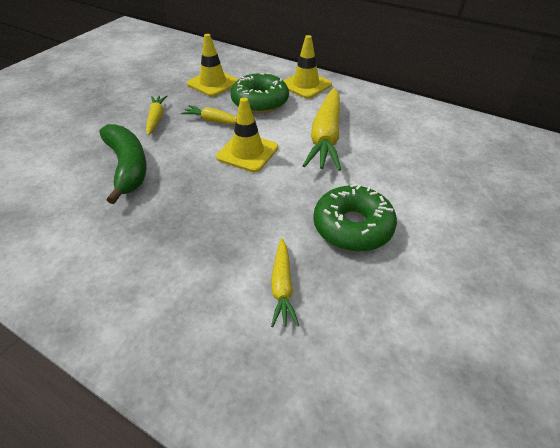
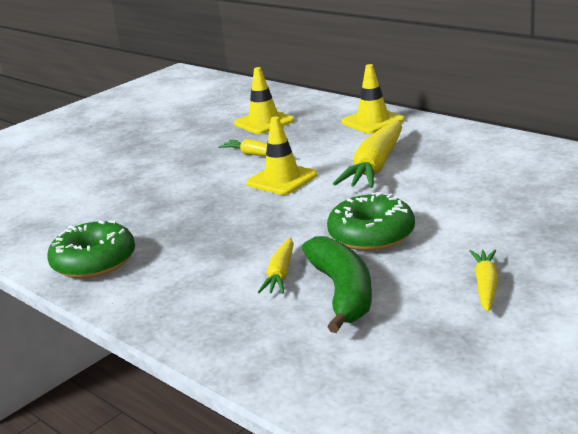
camera: 15 degrees right, 20 degrees down
green banana [99,124,147,204] -> green banana moved to [302,236,372,333]
yellow carrot [146,95,167,135] -> yellow carrot moved to [470,250,498,312]
green donut [231,73,289,113] -> green donut moved to [47,221,135,279]

